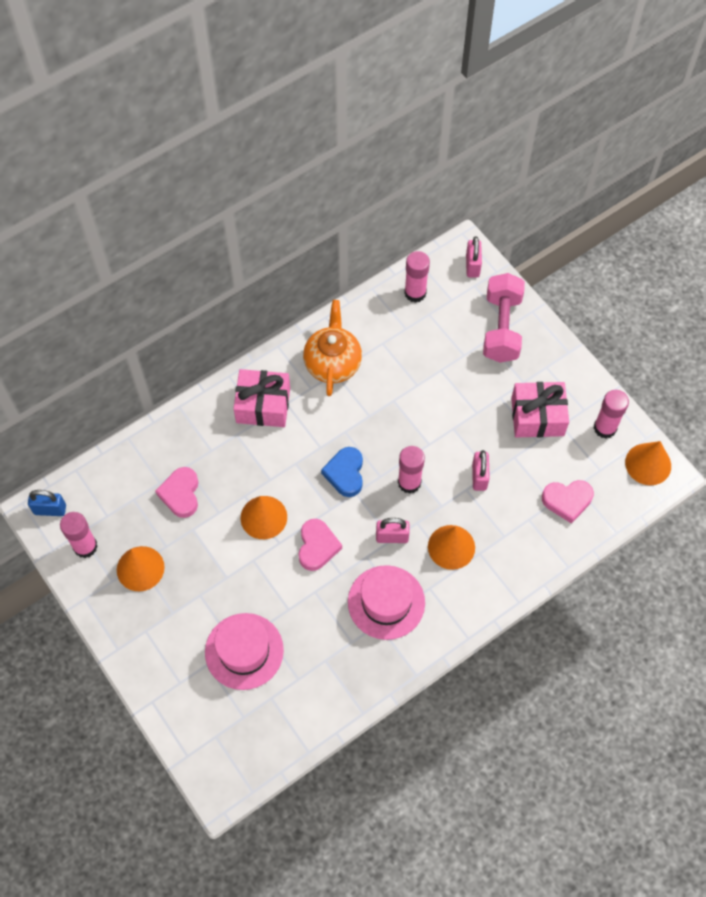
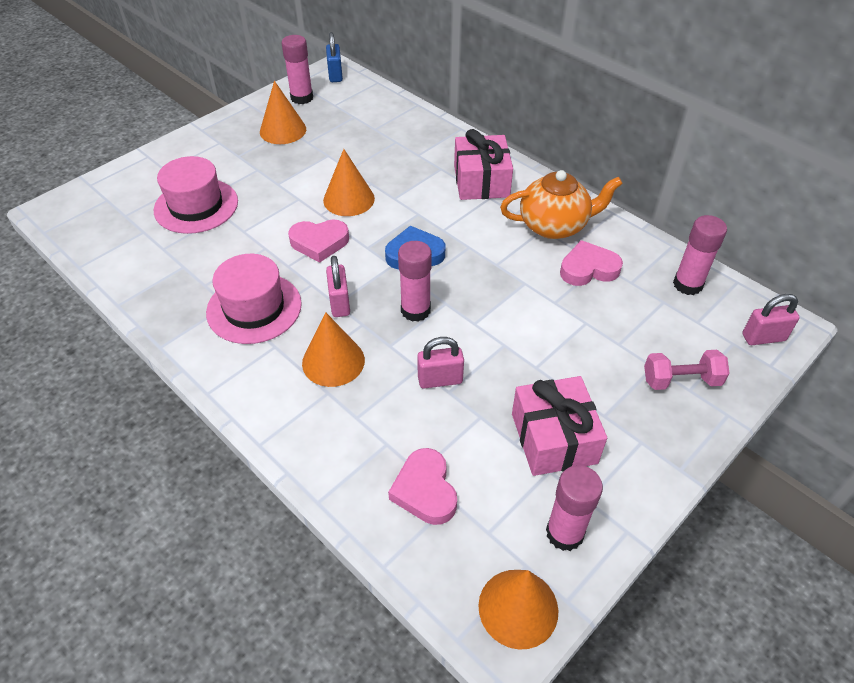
camera: 80 degrees right, 15 degrees down
pink heart [155,467,199,518] -> pink heart moved to [560,240,623,286]
pink dumbbell [483,273,525,363] -> pink dumbbell [644,350,730,390], size x0.61

